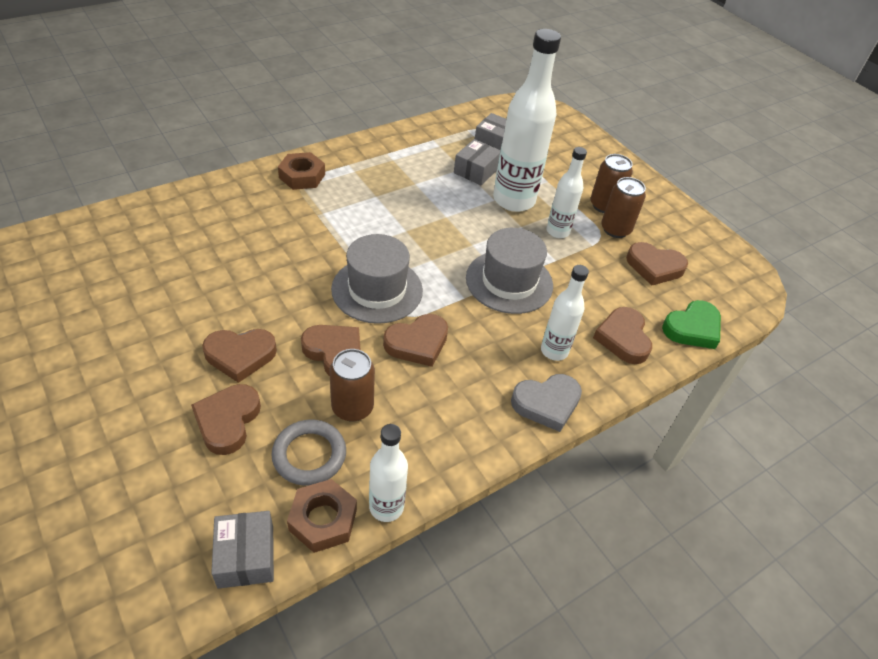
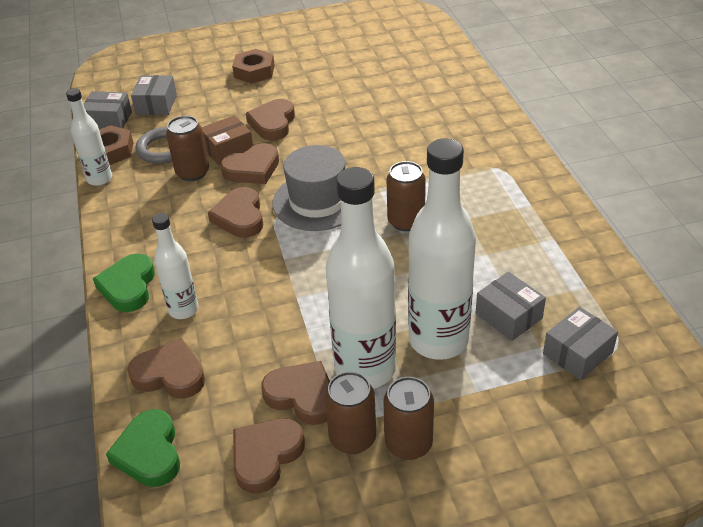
camera: 115 degrees right, 5 degrees down
brown heart [191,384,261,455] -> brown heart moved to [261,361,330,425]
brown nut [278,152,325,190] -> brown nut moved to [232,49,275,84]
grey hat [466,228,553,314] -> none
grey heart [511,374,582,432] -> green heart [93,254,155,312]
white bottle [546,147,587,238] -> white bottle [326,167,396,389], size x1.85
none -> grey box [131,75,177,115]
none -> brown box [202,115,253,165]
none -> brown can [387,161,426,231]

